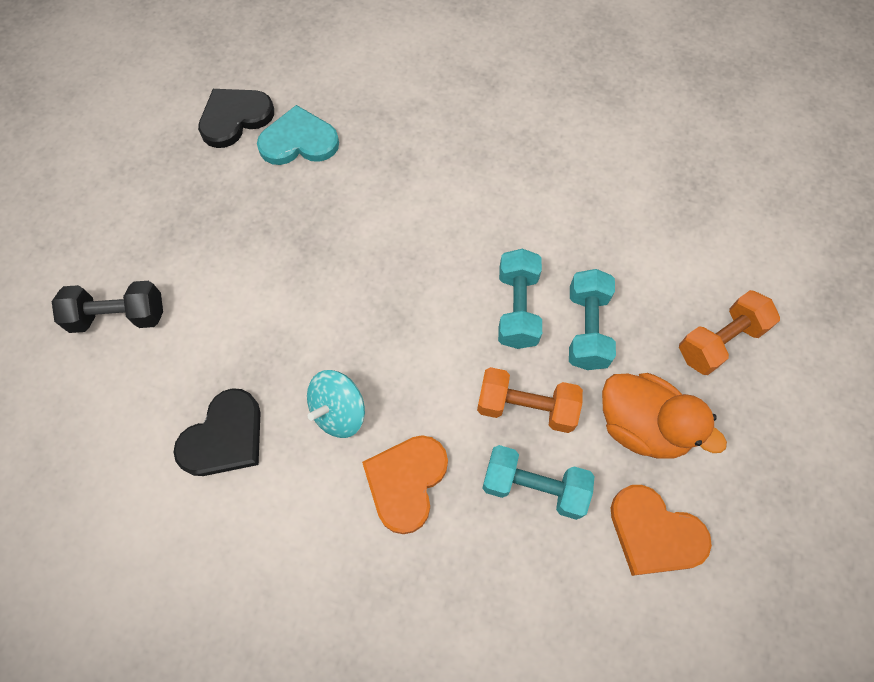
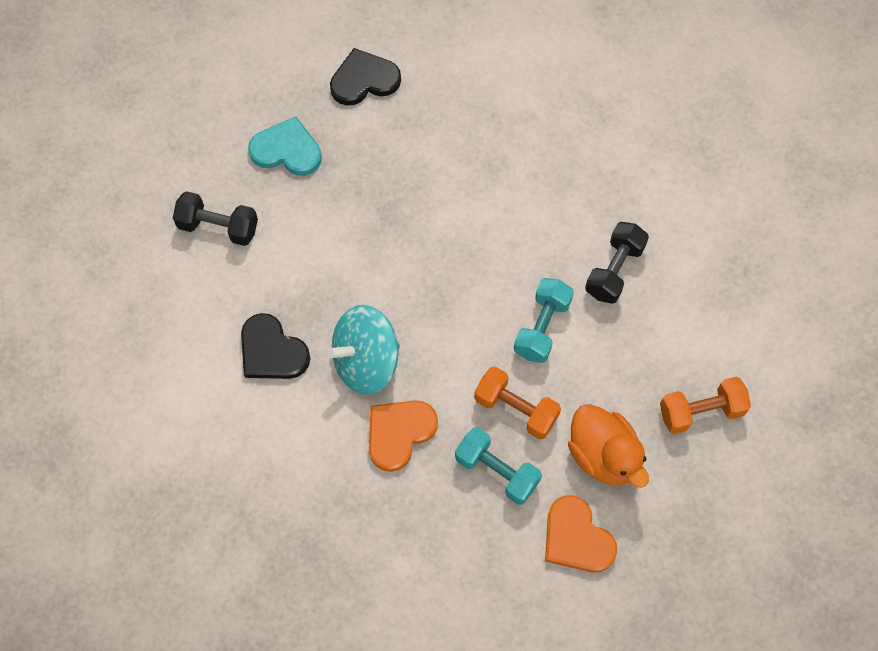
camera: 20 degrees right, 0 degrees up
black heart [173,388,261,476] -> black heart turned 75 degrees clockwise [241,313,310,379]
turquoise heart [257,105,339,165] -> turquoise heart moved to [248,117,322,176]
turquoise spinning top [307,370,365,438] -> turquoise spinning top [327,305,400,395], size x1.52
turquoise dumbbell [569,269,616,370] -> none
none -> black dumbbell [585,222,649,304]

